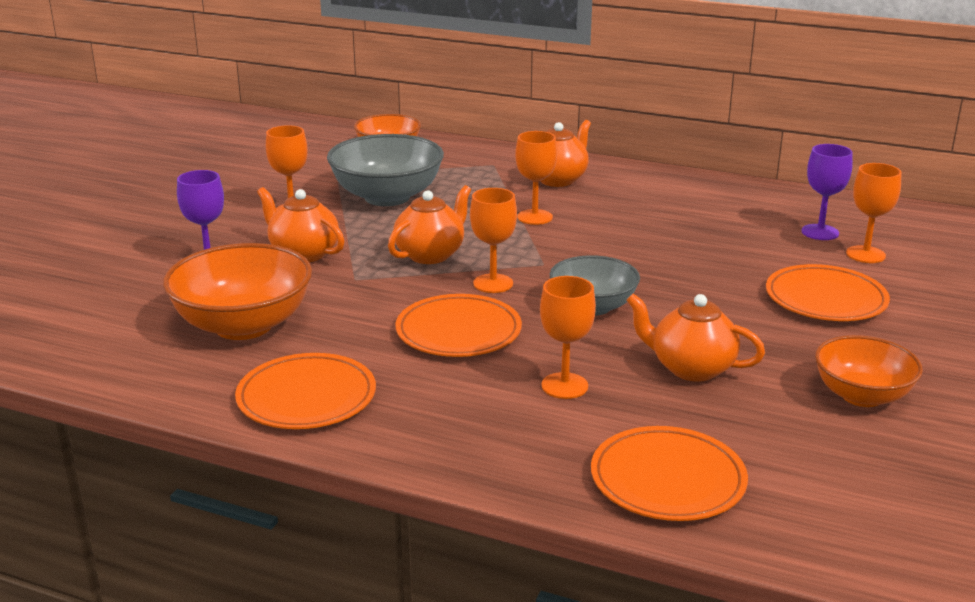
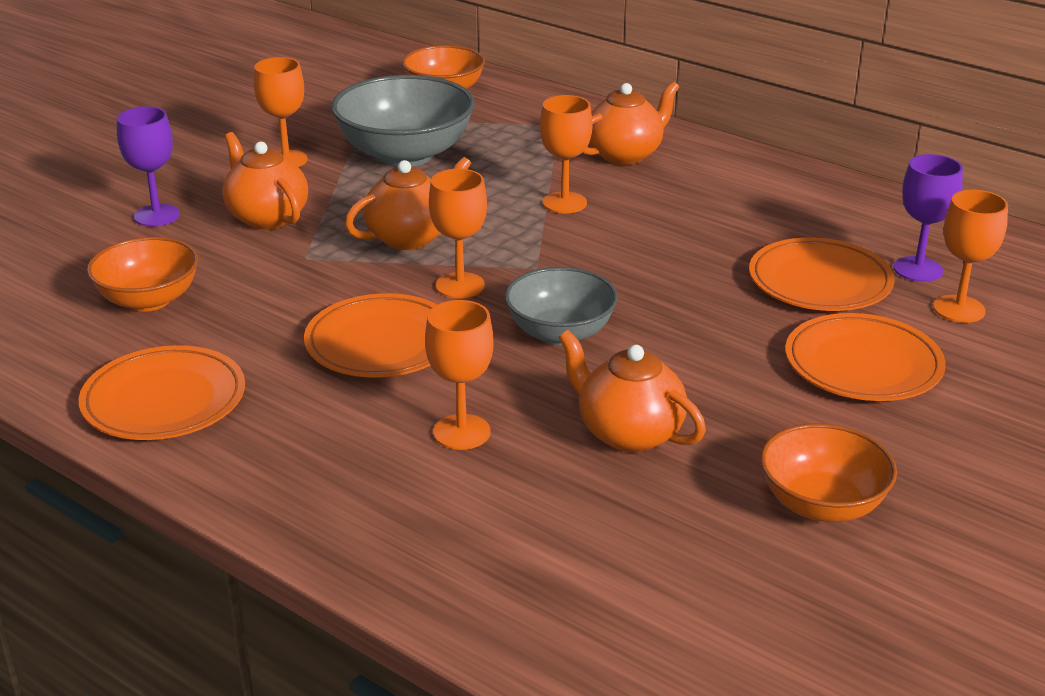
camera: 15 degrees right, 5 degrees up
orange bowl [163,243,312,340] -> orange bowl [87,237,198,312], size x0.64
orange plate [591,426,748,521] -> orange plate moved to [749,238,895,311]

